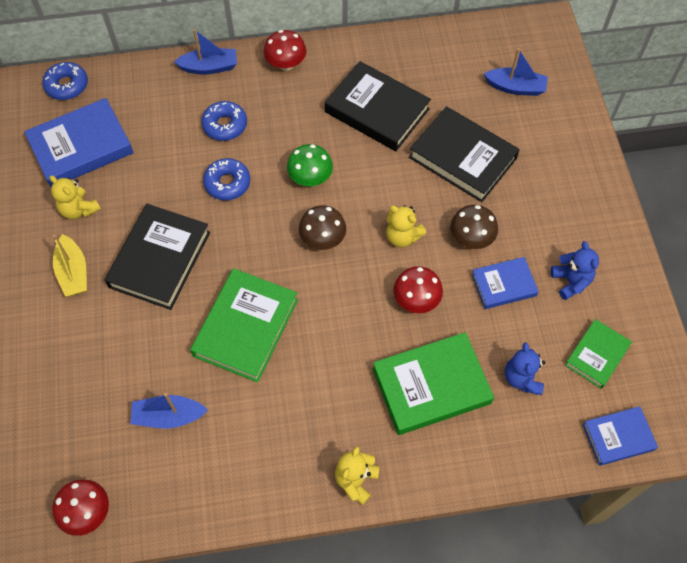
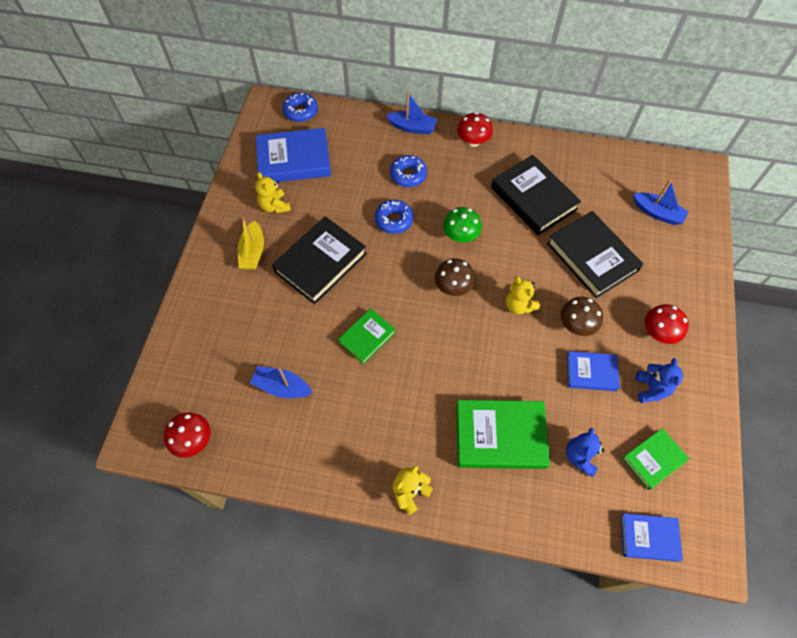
camera: 20 degrees right, 0 degrees up
green book [190,268,298,382] -> green book [338,308,396,365], size x0.58
red mushroom [393,266,443,313] -> red mushroom moved to [645,304,689,344]

